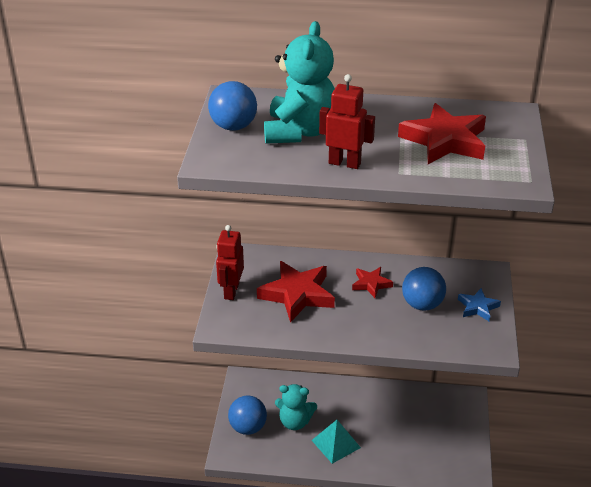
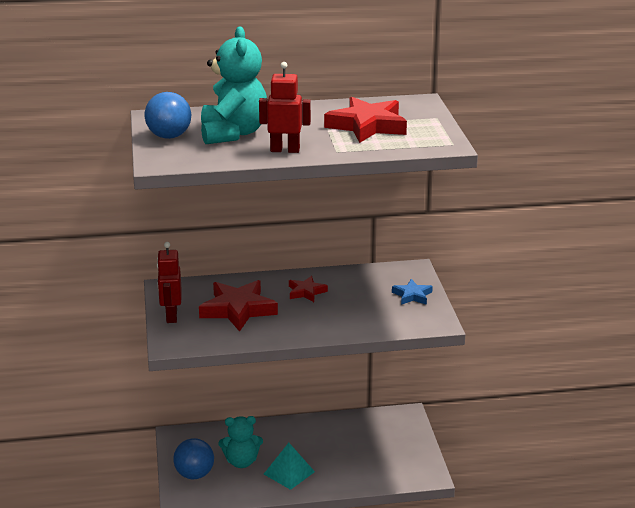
camera: 15 degrees left, 10 degrees down
blue ball [402,267,446,311] -> none

